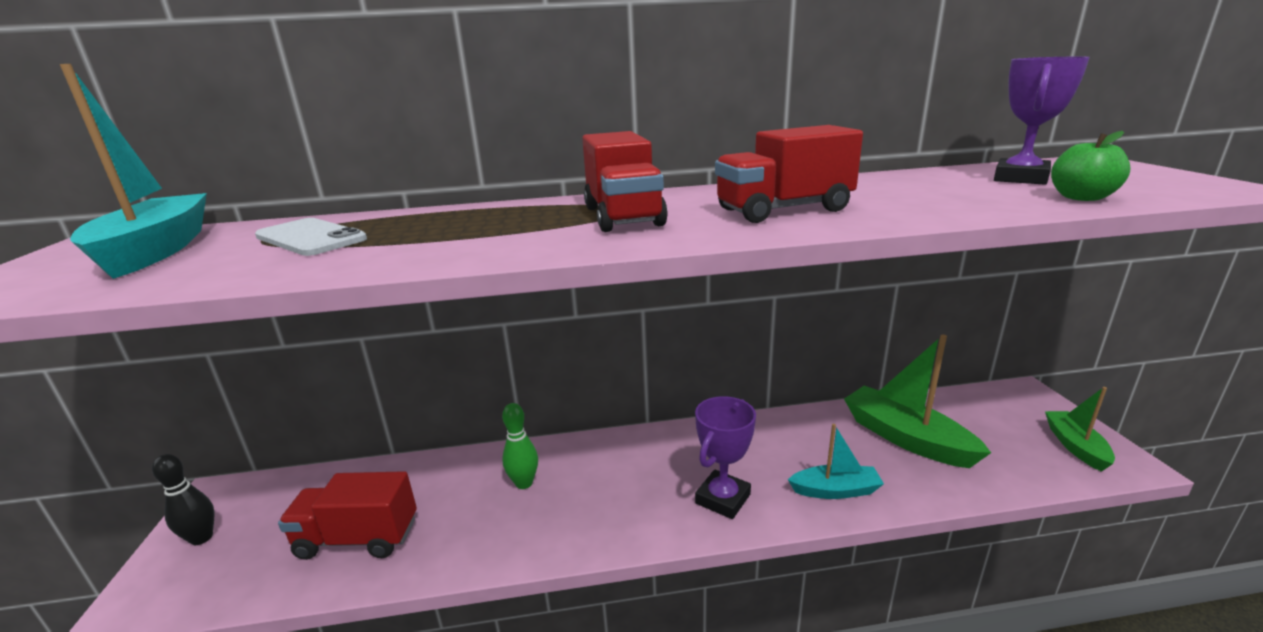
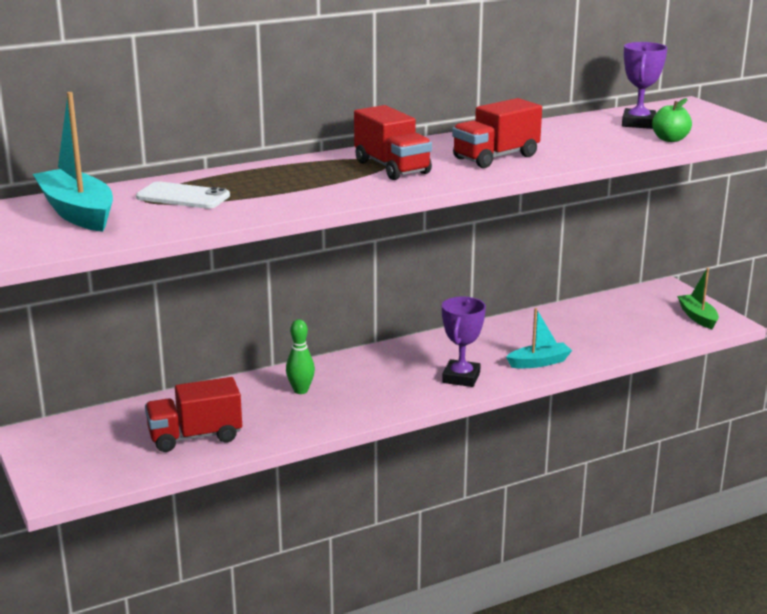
camera: 20 degrees left, 0 degrees up
black bowling pin [152,454,214,545] -> none
green boat [844,334,991,468] -> none

